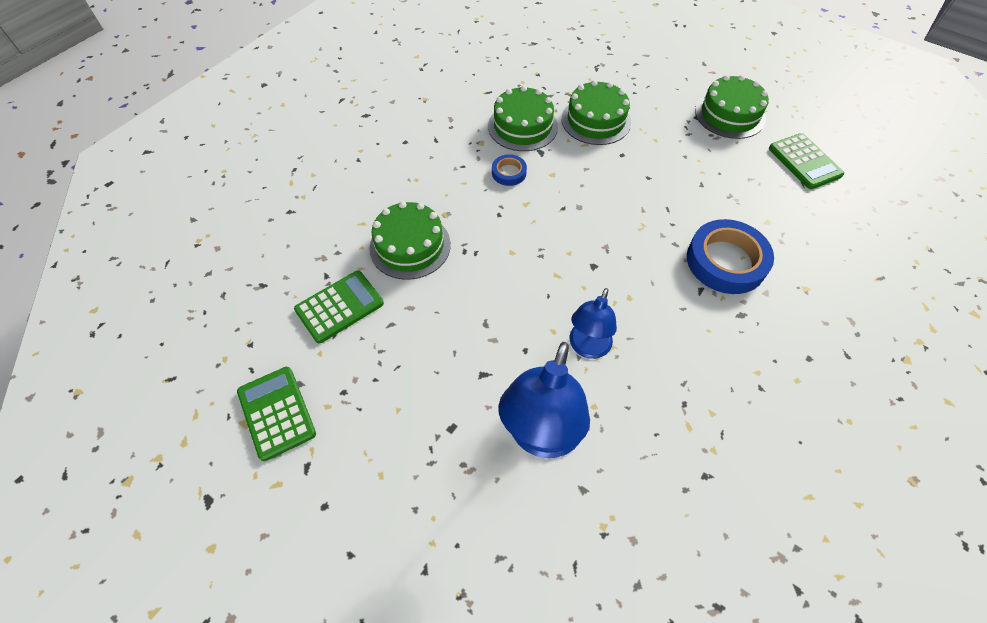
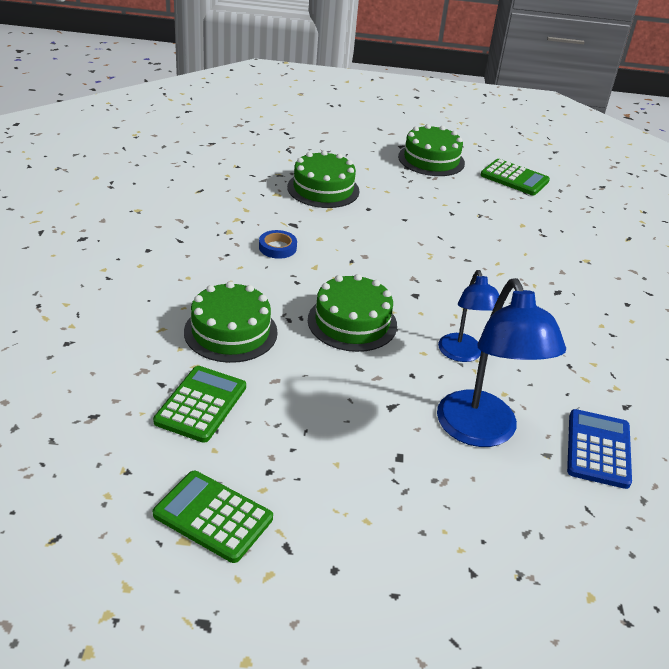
camera: 35 degrees left, 20 degrees down
green cake [488,86,558,151] -> green cake moved to [308,274,397,352]
blue tape [687,219,774,294] -> none
none -> blue calculator [567,409,632,489]

